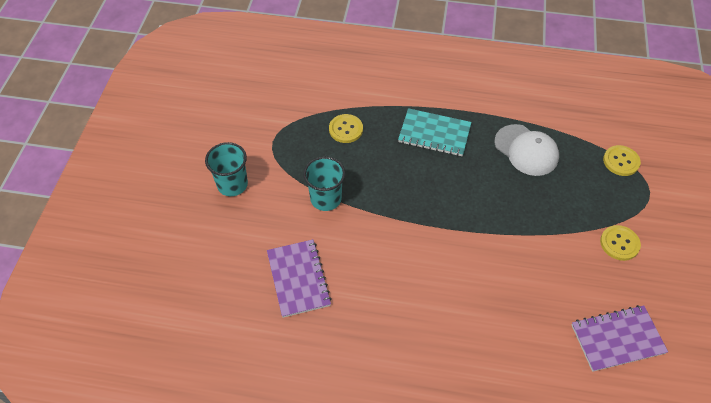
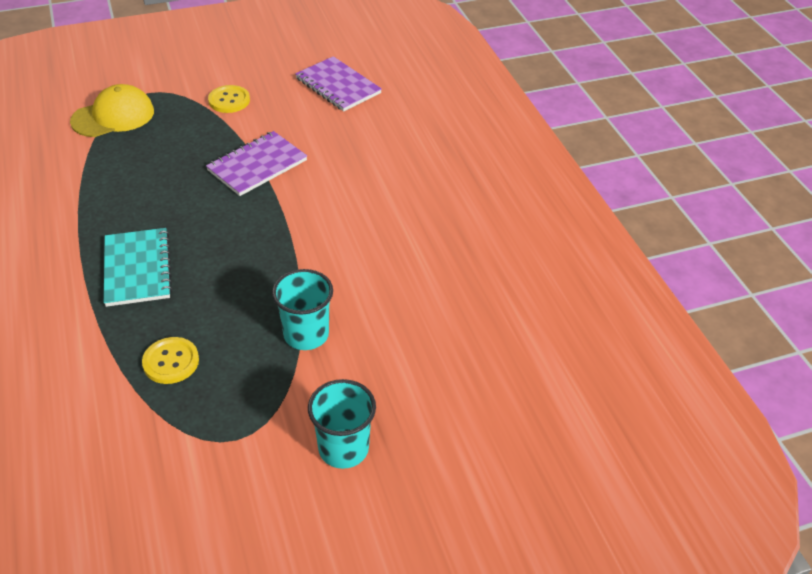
camera: 120 degrees left, 10 degrees down
purple notebook [267,239,332,318] -> purple notebook moved to [206,131,307,196]
white cap [494,124,559,176] -> none
yellow button [603,145,641,176] -> yellow cap [70,84,154,137]

